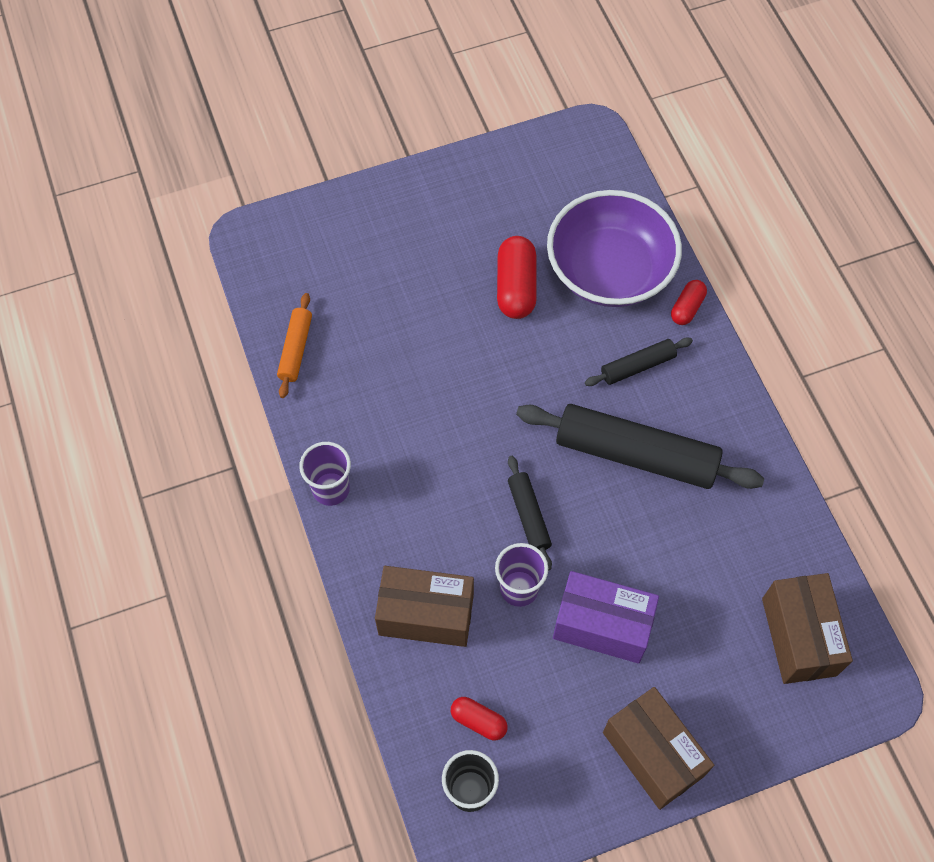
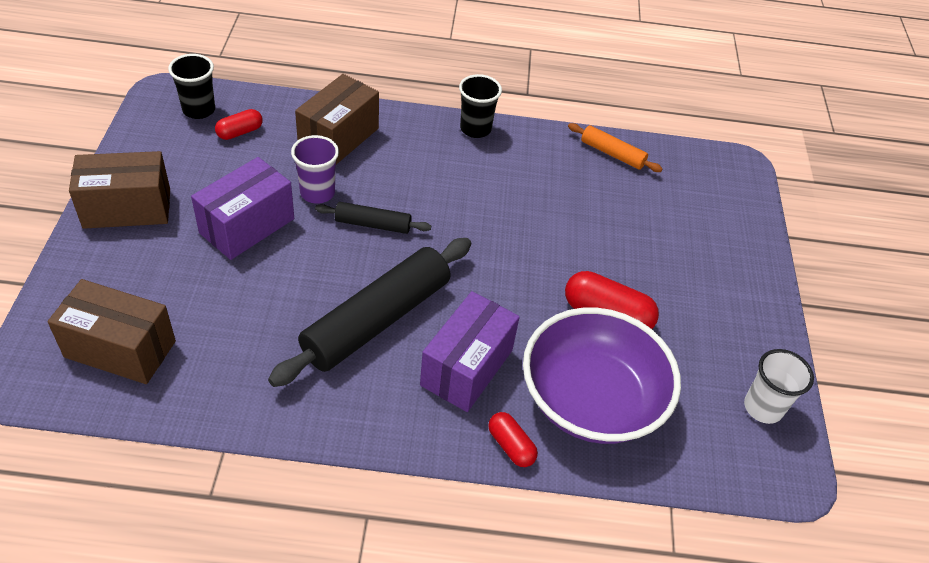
camera: 110 degrees right, 15 degrees down
purple cup [299,442,351,506] -> black cup [459,74,502,138]
black rolling pin [585,337,693,386] -> purple box [420,291,520,412]
none -> white cup [744,349,814,424]

